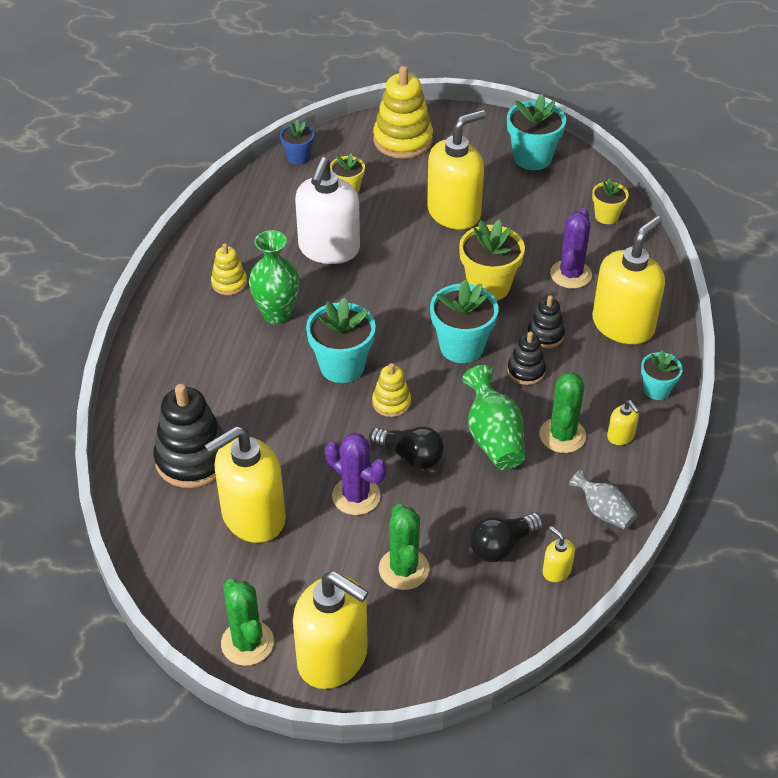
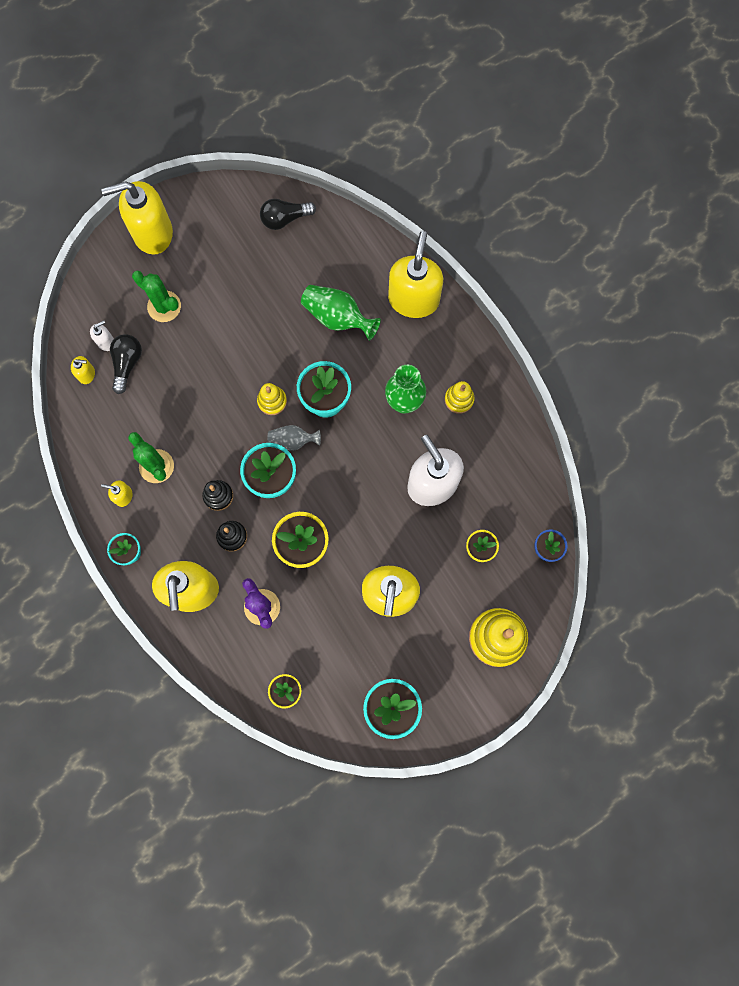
camera: 135 degrees right, 30 degrees up
black stacking toy [153,384,224,488] -> none
yellow soap dispenser [204,426,286,543] -> yellow soap dispenser moved to [388,231,443,318]
green cactus [221,579,274,666] -> none
purple cactus [325,433,387,515] -> none
black light bulb [369,427,444,469] -> black light bulb moved to [260,199,316,230]
green vase [462,365,525,470] -> green vase moved to [301,285,381,341]
grey vase [569,469,637,530] -> grey vase moved to [268,425,321,451]
none -> white soap dispenser [90,320,114,351]

